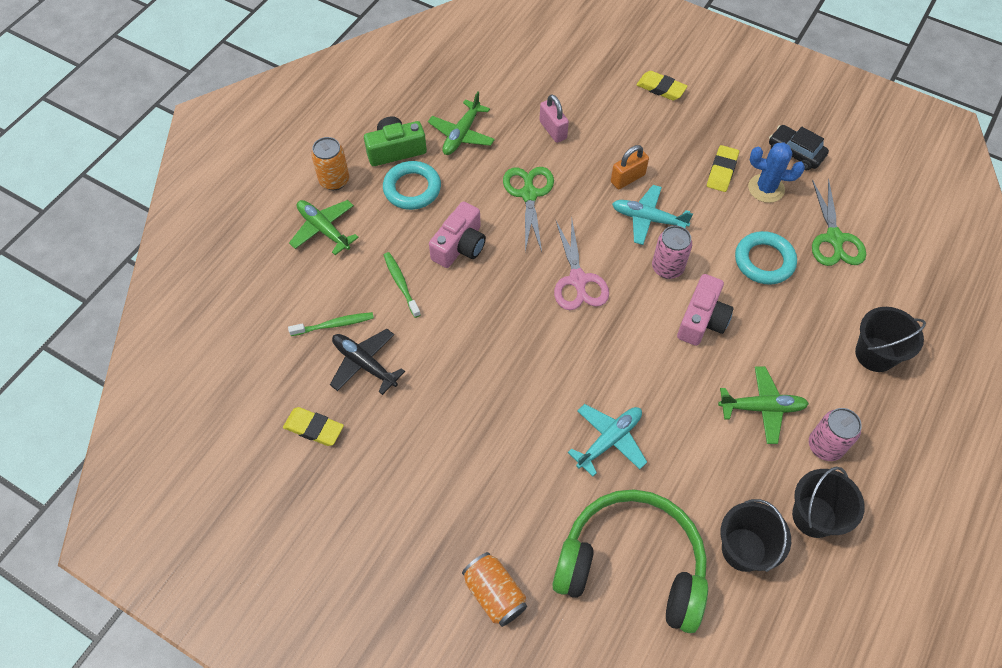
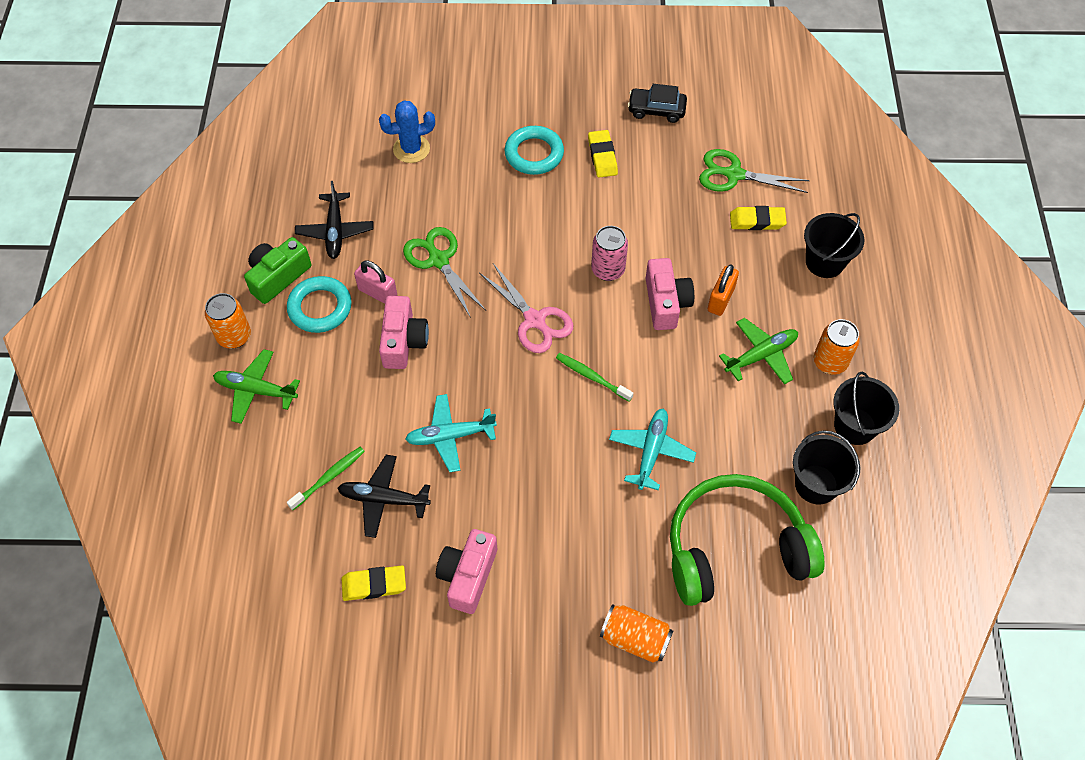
camera: 30 degrees left, 0 degrees up
green toothbrush [384,252,421,318] -> green toothbrush moved to [556,353,633,402]
green plane [428,92,495,155] -> black plane [295,181,373,259]
pink padlock [539,94,569,143] -> pink padlock moved to [354,260,397,304]
orange padlock [611,145,649,189] -> orange padlock moved to [708,264,739,316]
turquoise plane [612,185,693,245] -> turquoise plane moved to [405,394,497,472]
yellow eraser [637,71,687,100] -> yellow eraser moved to [730,206,787,230]
turquoise ring [735,231,797,285] -> turquoise ring moved to [505,126,564,175]
blue cactus [748,142,805,203] -> blue cactus moved to [379,100,435,163]
pink can [809,408,862,461] -> orange can [814,319,860,375]
green scissors [812,178,866,266] -> green scissors turned 135 degrees clockwise [699,149,810,193]
none -> pink camera [436,529,497,614]

